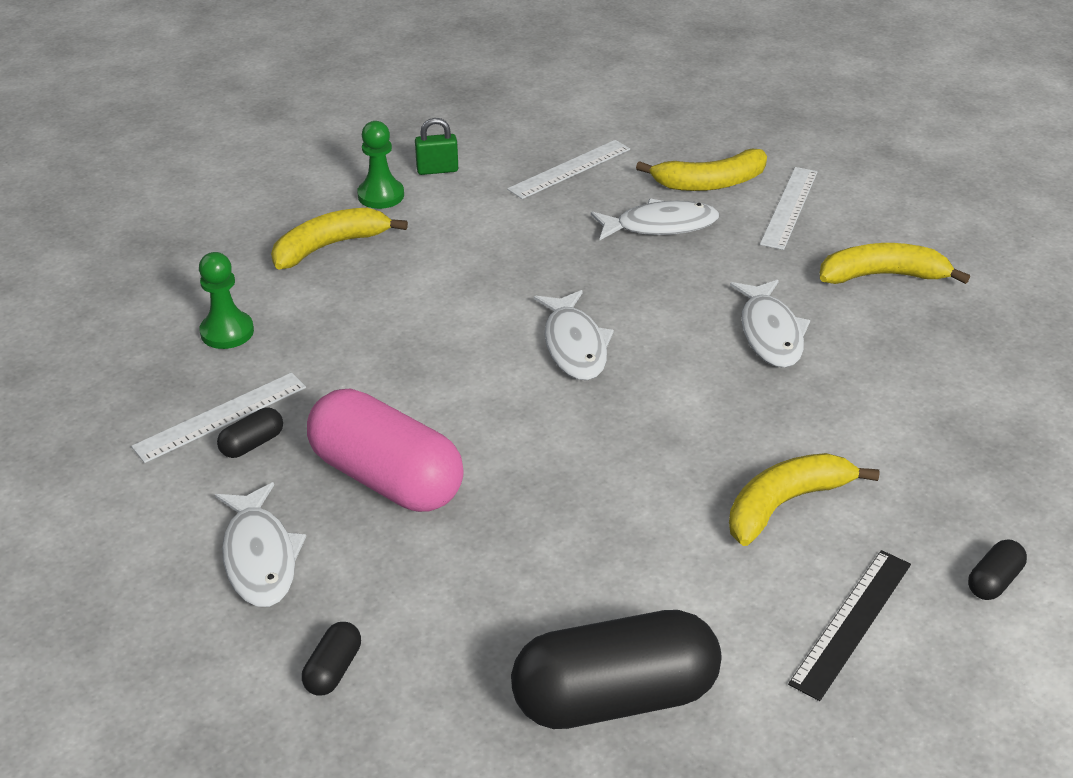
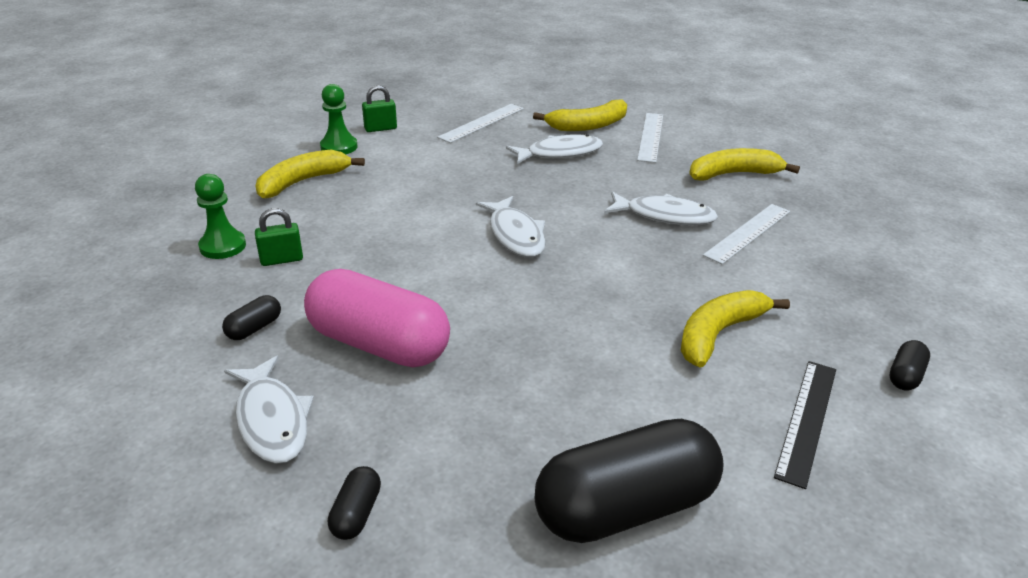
camera: 10 degrees left, 5 degrees down
white ruler [131,372,306,463] -> white ruler moved to [703,204,790,264]
white fish [730,280,810,368] -> white fish turned 60 degrees counterclockwise [604,192,718,225]
none -> green padlock [255,208,303,266]

